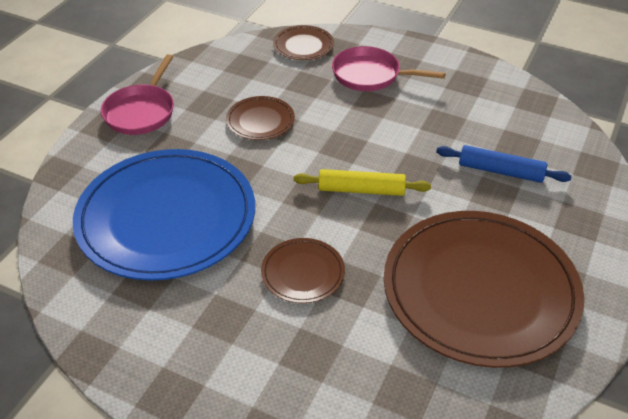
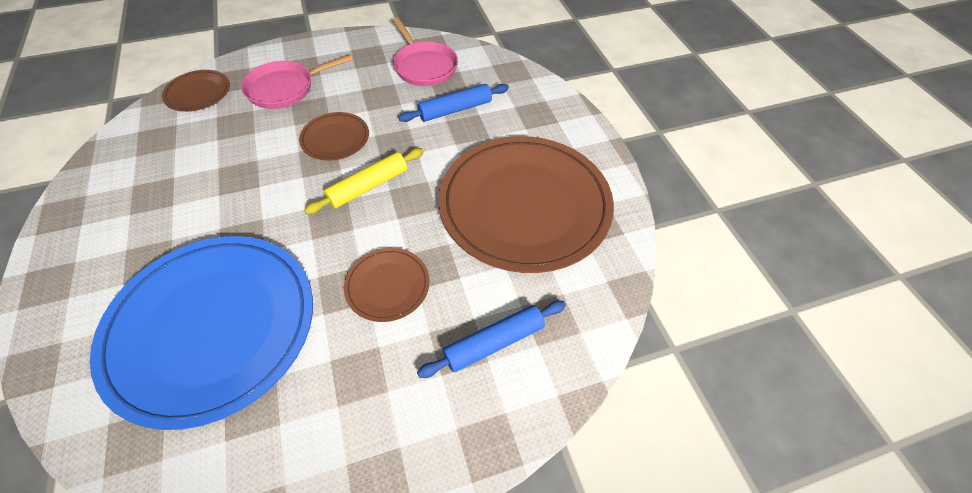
camera: 45 degrees left, 10 degrees up
pink pan [101,54,174,135] -> pink pan moved to [393,17,458,86]
brown plate [226,96,295,140] -> brown plate moved to [299,112,369,161]
none -> blue rolling pin [417,301,566,378]

